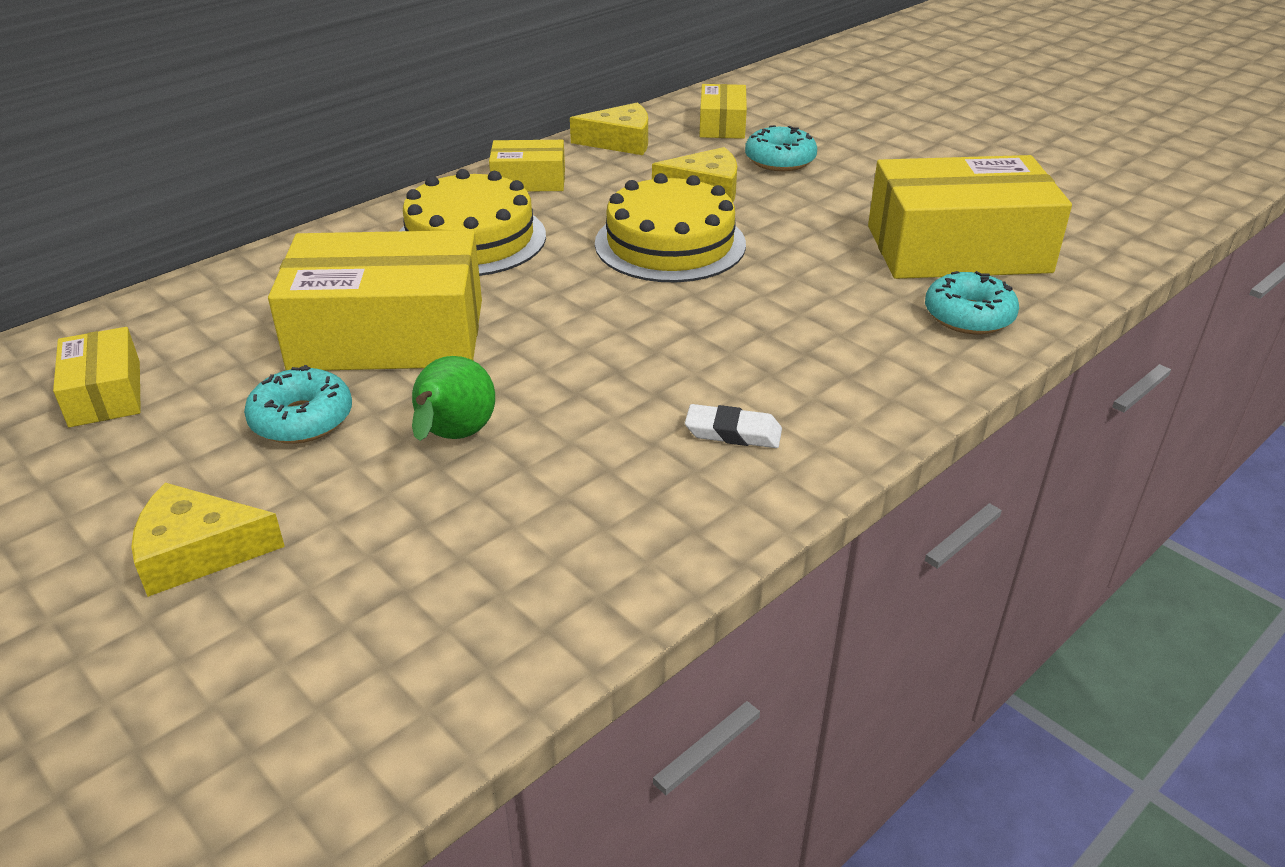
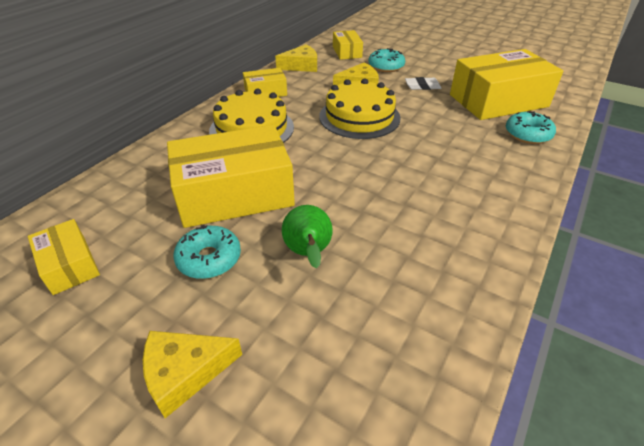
camera: 15 degrees left, 5 degrees up
white eraser [685,404,782,448] -> white eraser moved to [405,77,442,90]

